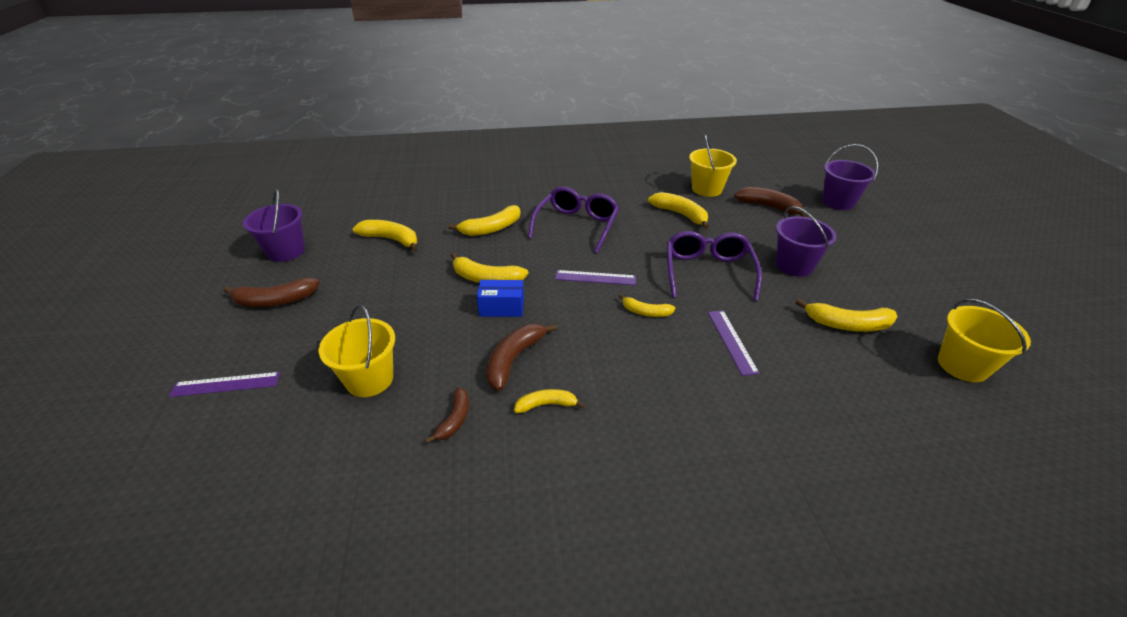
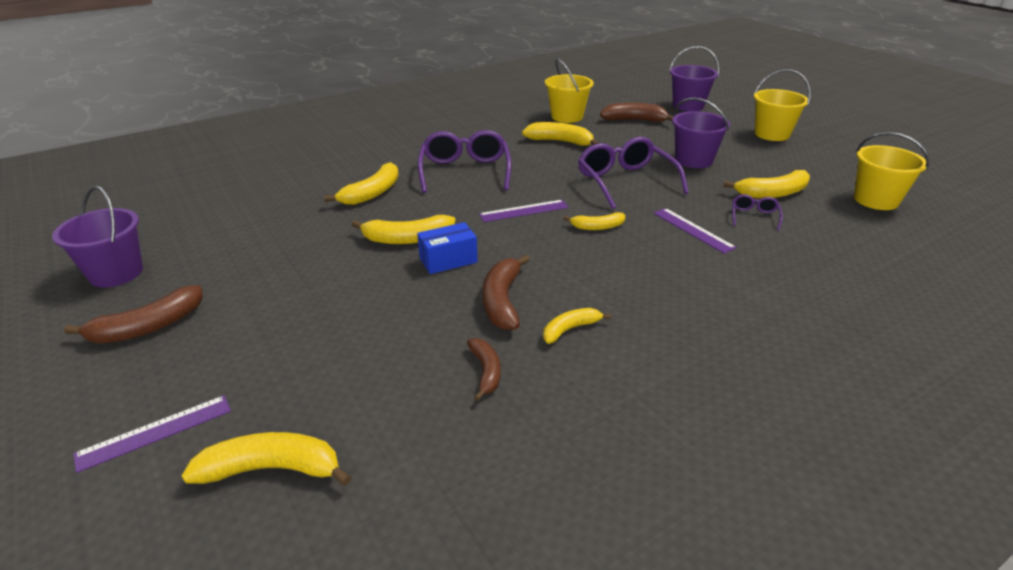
camera: 25 degrees left, 5 degrees down
yellow bucket [318,304,395,397] -> yellow bucket moved to [754,69,811,141]
yellow banana [353,220,418,252] -> yellow banana moved to [181,432,352,486]
none -> purple glasses [732,194,783,231]

